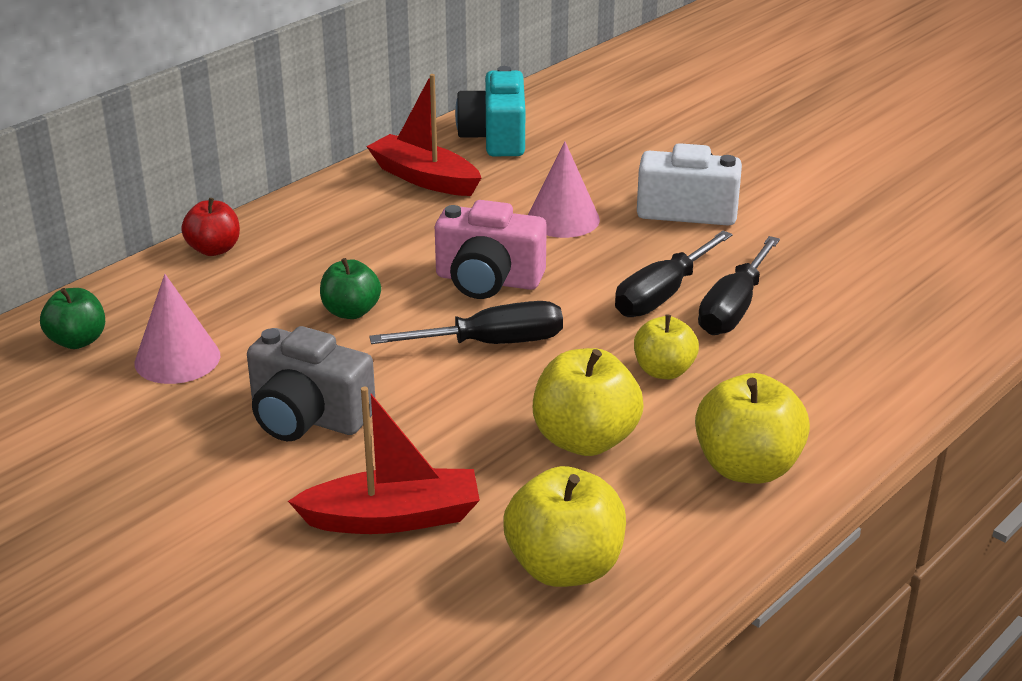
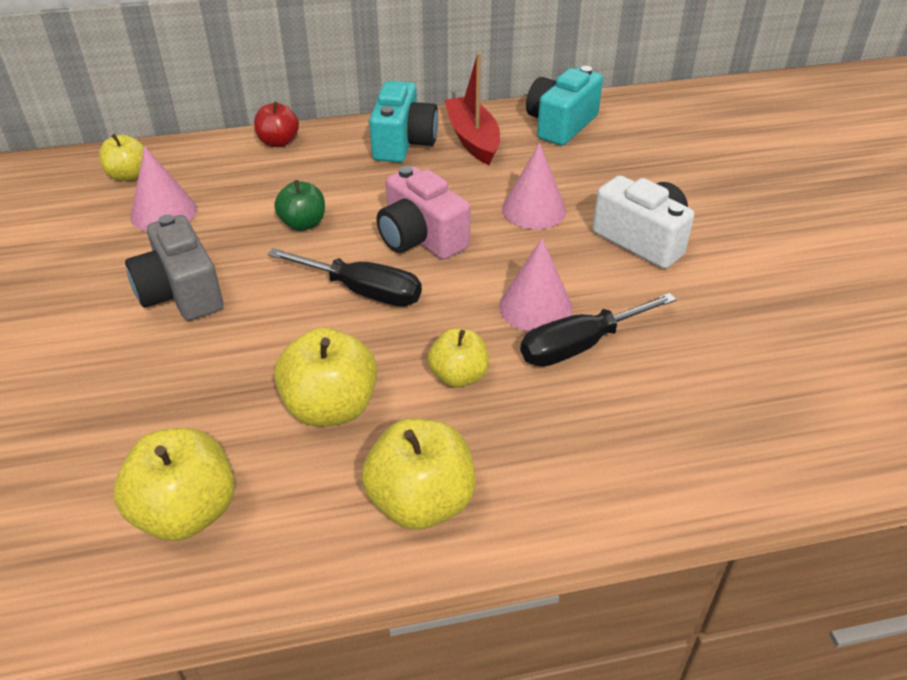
camera: 35 degrees right, 10 degrees up
green apple [40,288,105,349] -> yellow apple [99,134,144,181]
red boat [288,387,480,534] -> none
black screwdriver [615,231,733,317] -> pink cone [499,238,573,332]
none -> turquoise camera [369,81,438,162]

